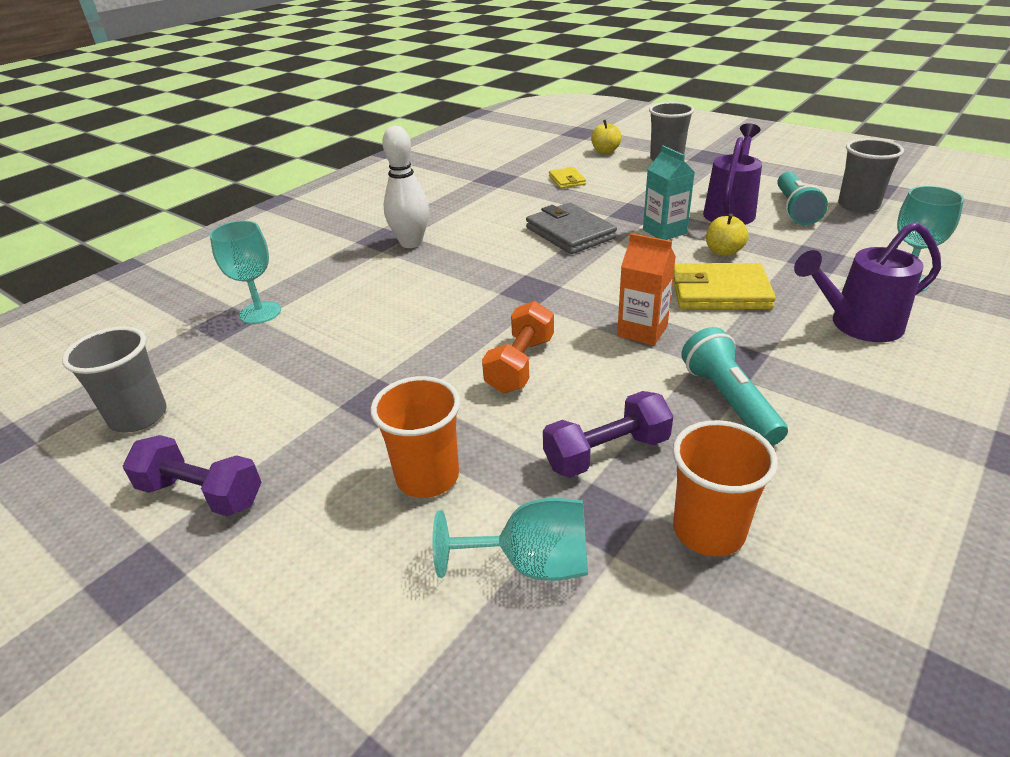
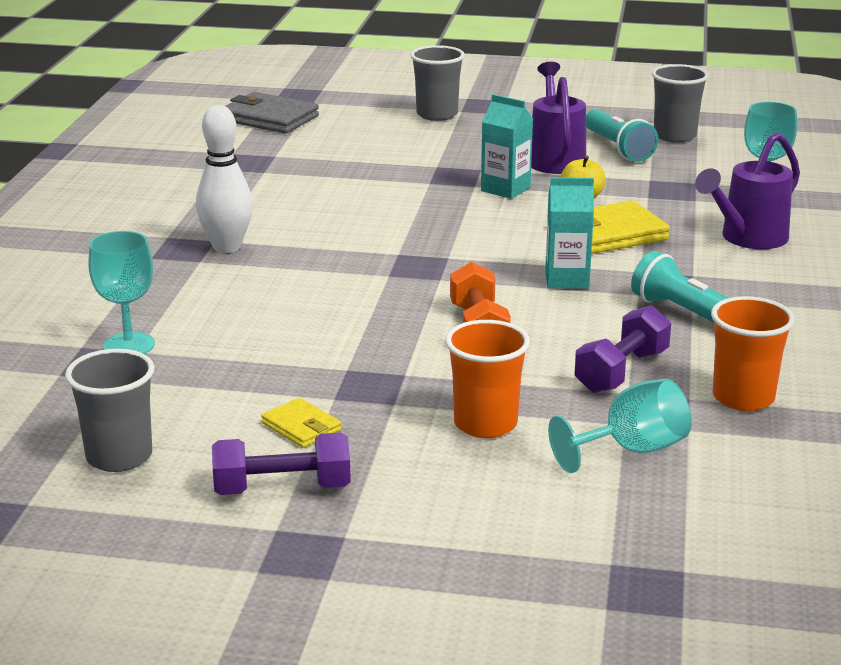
camera: 30 degrees left, 10 degrees down
grey wallet [526,203,617,254] -> grey wallet moved to [226,92,319,133]
yellow wallet [549,167,586,189] -> yellow wallet moved to [261,398,341,448]
yellow apple [591,120,622,154] -> none
orange carton [617,233,676,346] -> turquoise carton [545,177,594,289]

